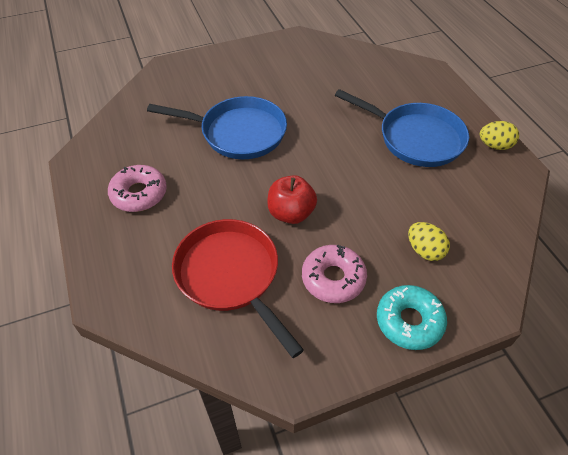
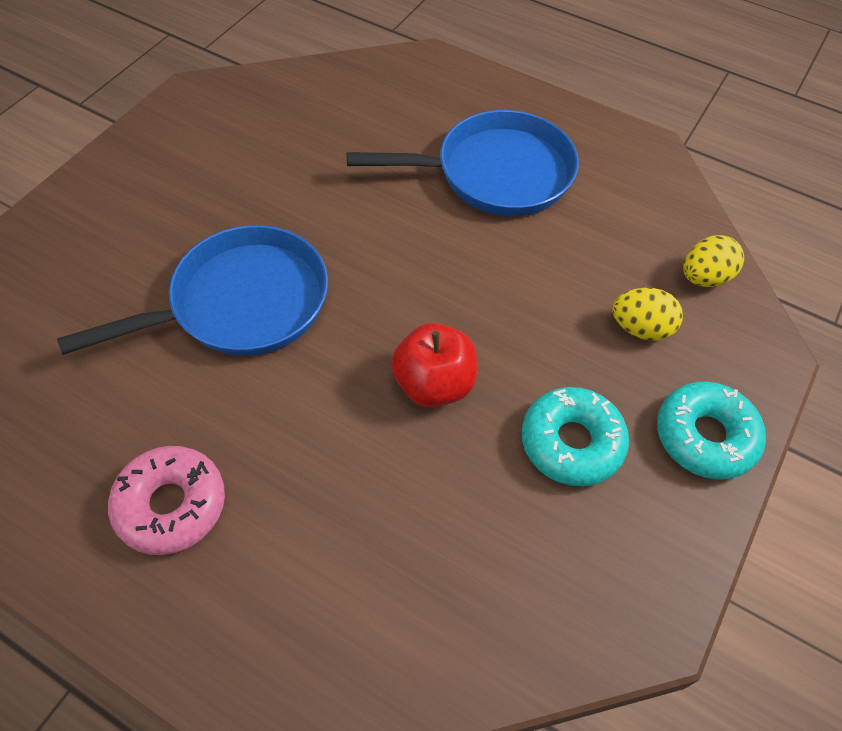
camera: 40 degrees left, 5 degrees up
red pan [172,219,304,358] -> none
pink donut [302,245,367,303] -> turquoise donut [522,387,629,486]
yellow egg [480,121,519,150] -> yellow egg moved to [683,235,744,287]

